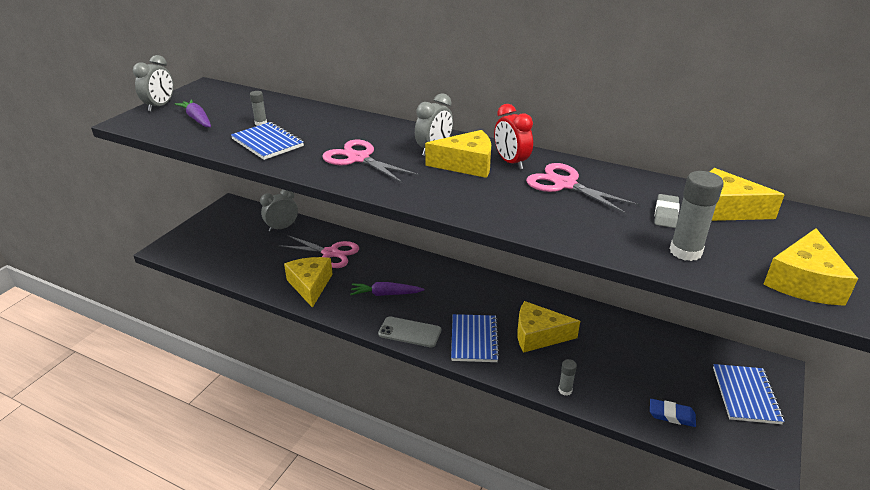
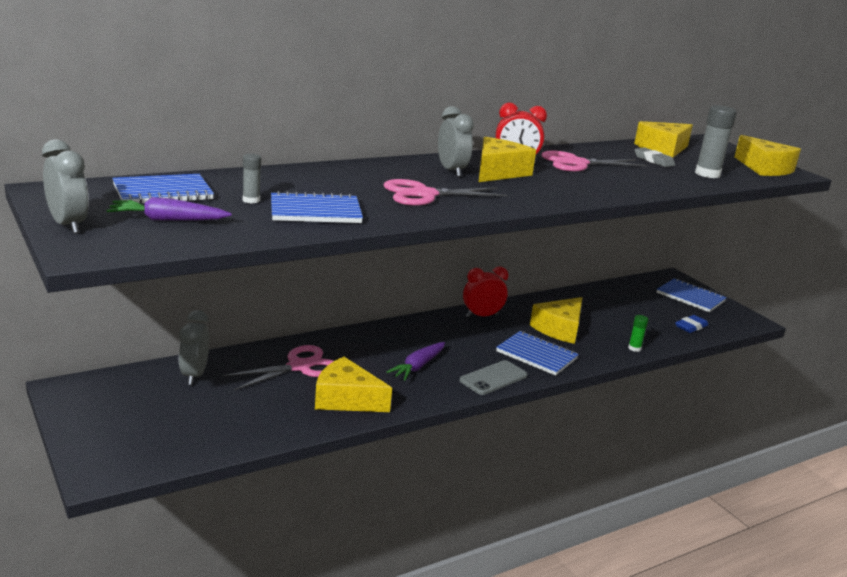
camera: 60 degrees left, 10 degrees down
grey glue stick [558,359,577,396] -> green glue stick [628,315,648,352]
none -> blue notebook [112,174,214,204]
none -> red clock [463,266,508,318]

